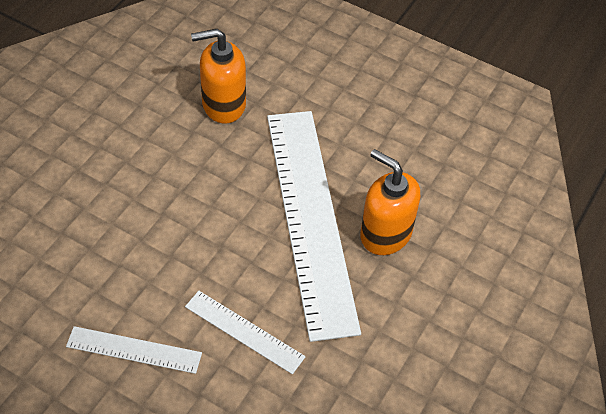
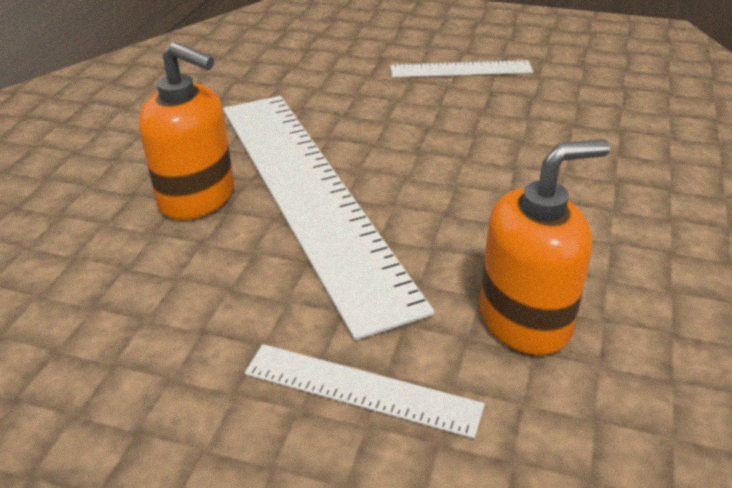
camera: 170 degrees right, 15 degrees down
white ruler [185,291,306,374] -> white ruler moved to [245,344,485,439]

